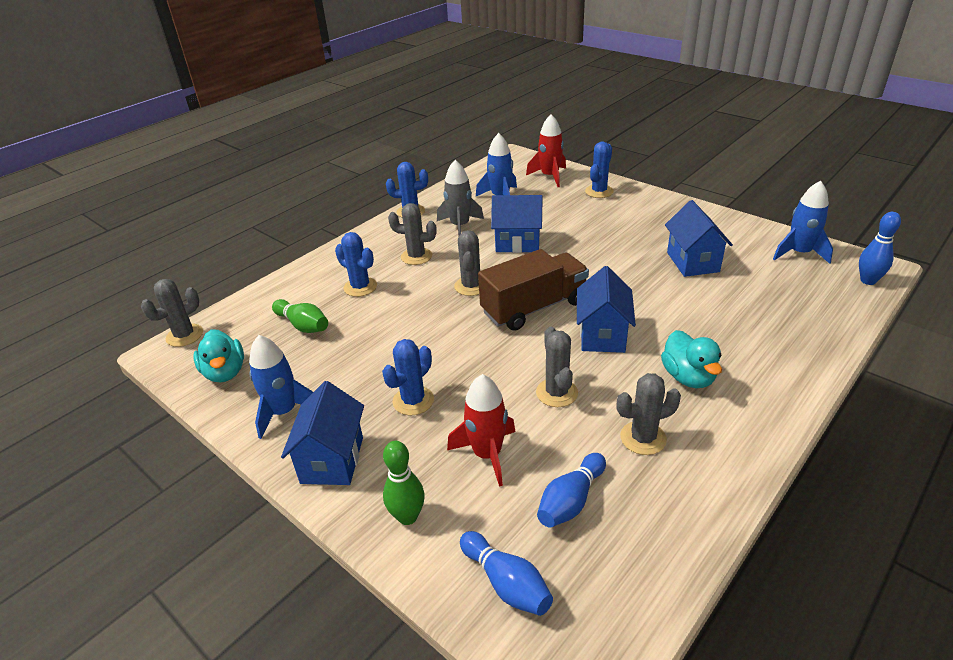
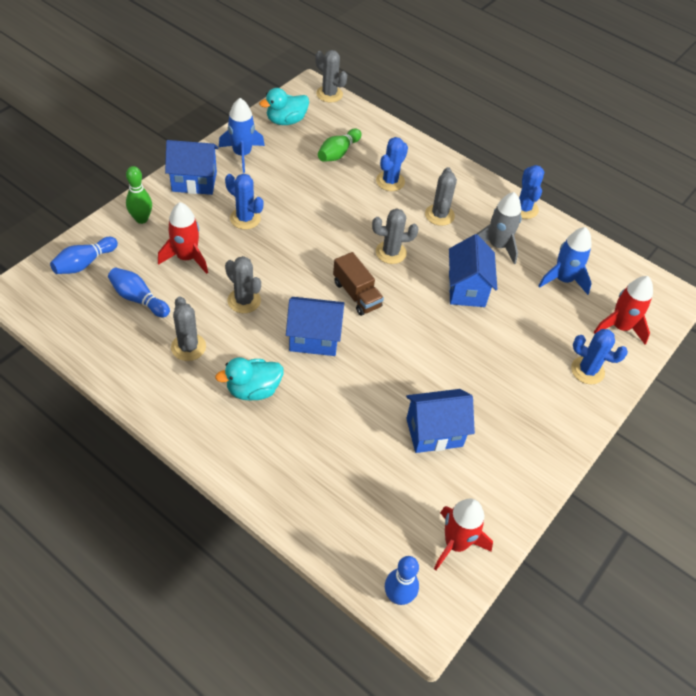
camera: 80 degrees right, 15 degrees up
brown truck [478,249,589,331] -> brown truck [333,252,384,316], size x0.63
grey cactus [536,327,578,407] -> grey cactus turned 60 degrees clockwise [225,256,261,313]
blue rocket [773,180,833,264] -> red rocket [434,499,493,570]

